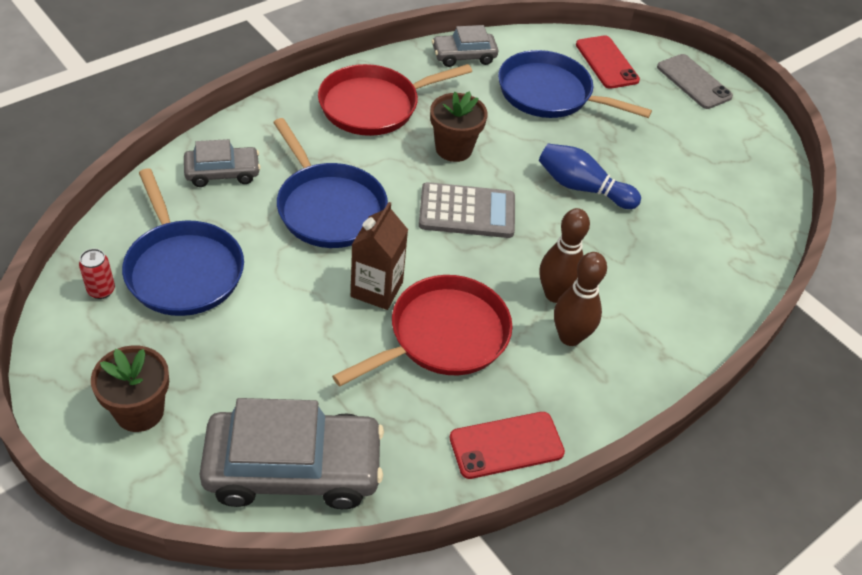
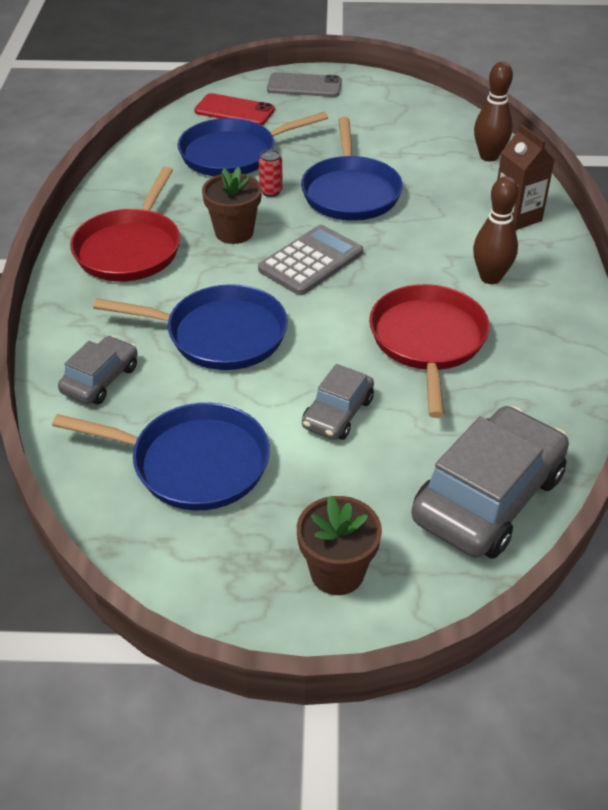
camera: 45 degrees left, 5 degrees down
red can [79,249,115,299] -> red can moved to [259,150,283,197]
brown carton [351,202,408,310] -> brown carton moved to [497,124,554,231]
grey car [432,25,498,67] -> grey car moved to [302,364,374,440]
red phone [449,412,565,479] -> none
blue bowling pin [539,143,641,209] -> blue pan [301,117,403,221]
brown bowling pin [539,208,590,303] -> brown bowling pin moved to [474,62,513,162]

